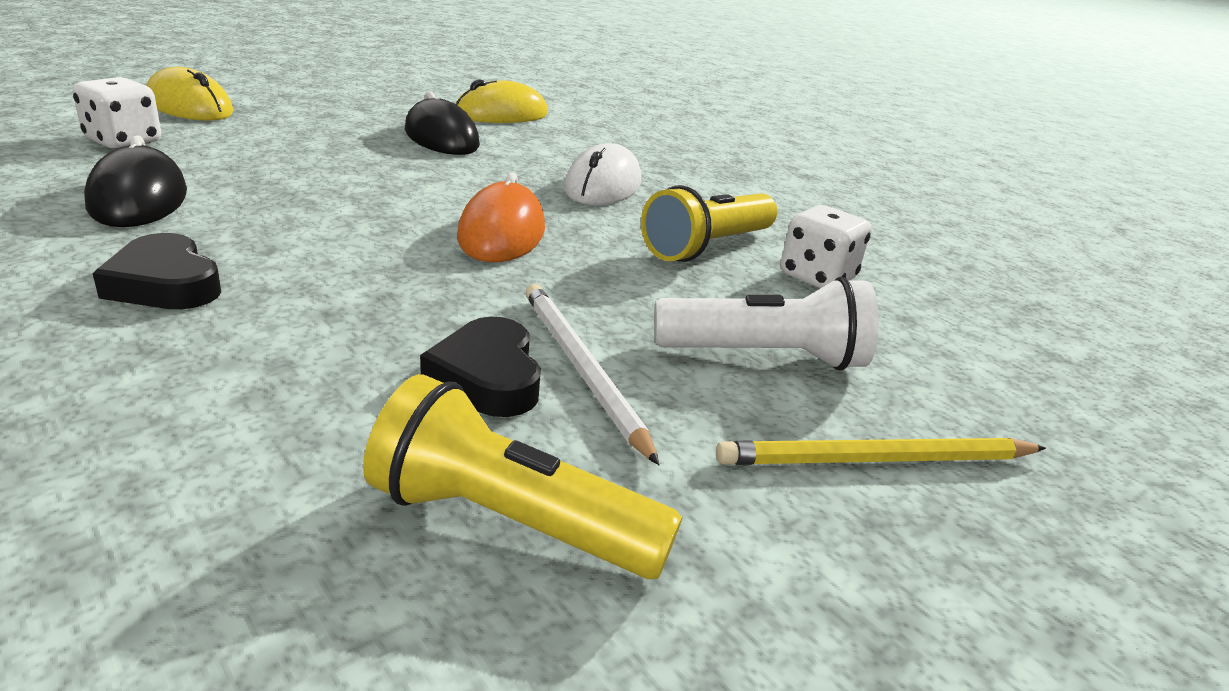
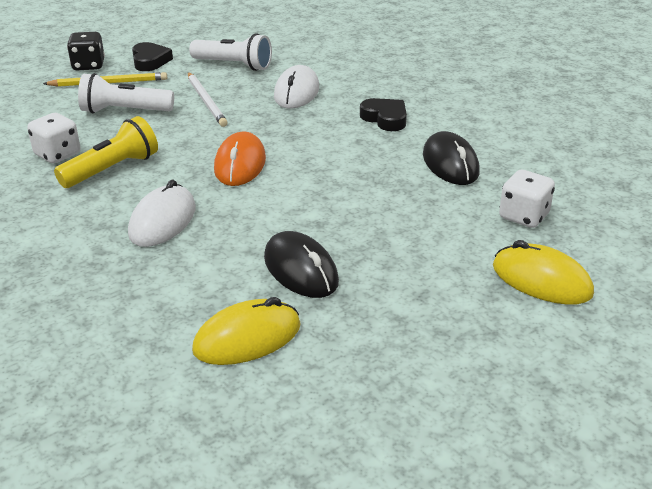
camera: 175 degrees left, 5 degrees up
yellow flashlight [363,374,682,579] -> white flashlight [189,33,272,71]
black heart [420,317,541,417] -> black heart moved to [132,42,173,71]
none -> black dice [67,32,105,71]
none -> white mouse [274,65,319,108]

